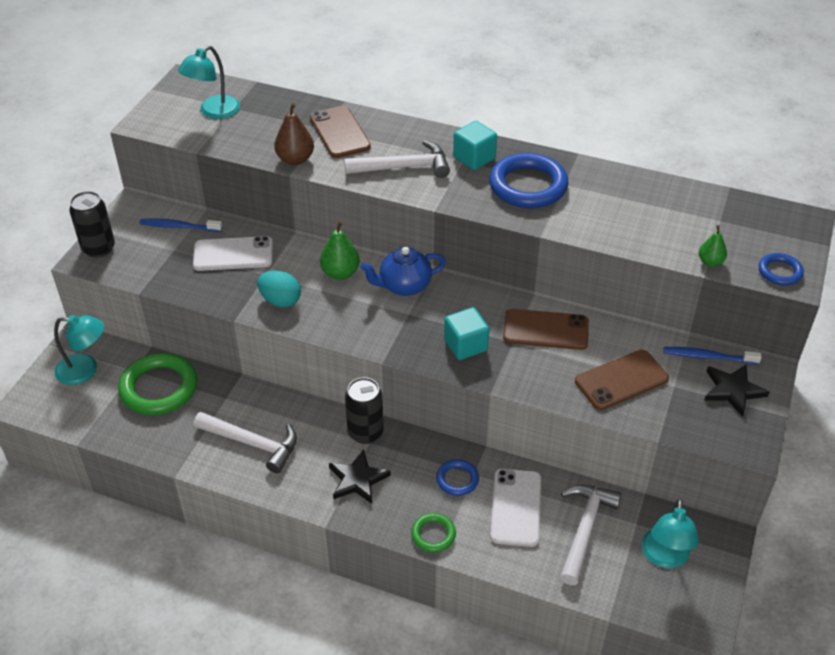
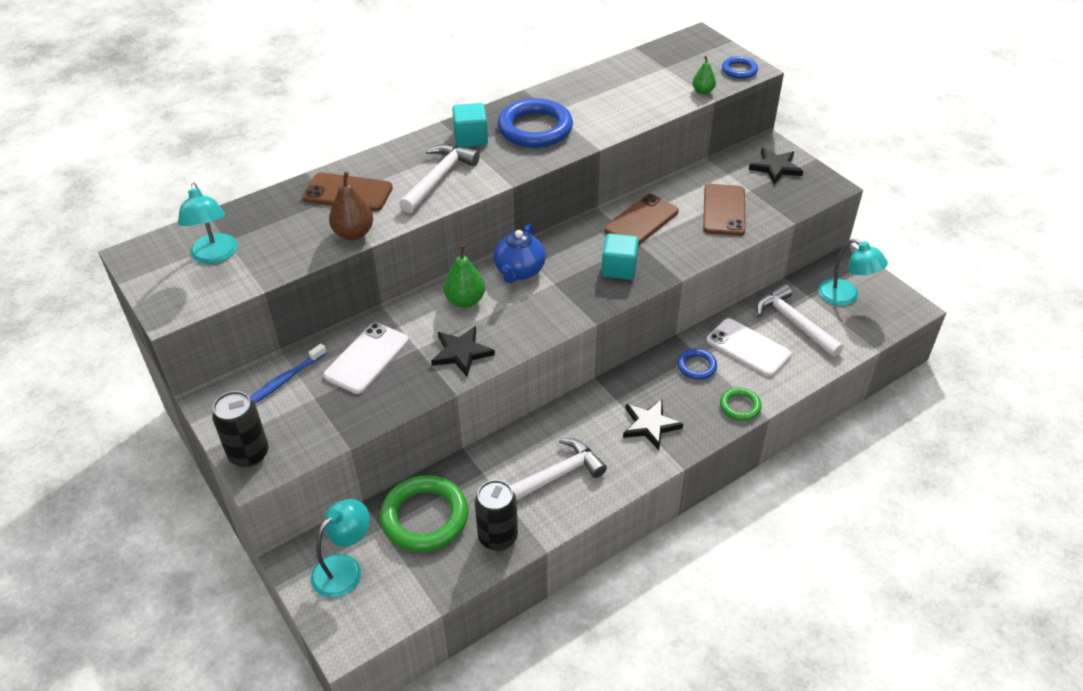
camera: 55 degrees left, 0 degrees up
turquoise egg [257,271,301,307] -> black star [431,326,495,377]
black can [345,377,384,444] -> black can moved to [475,480,518,551]
blue toothbrush [663,347,762,364] -> none

